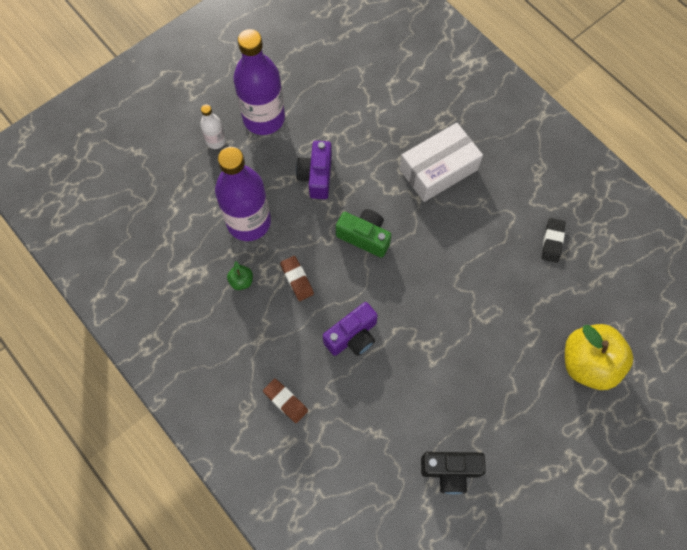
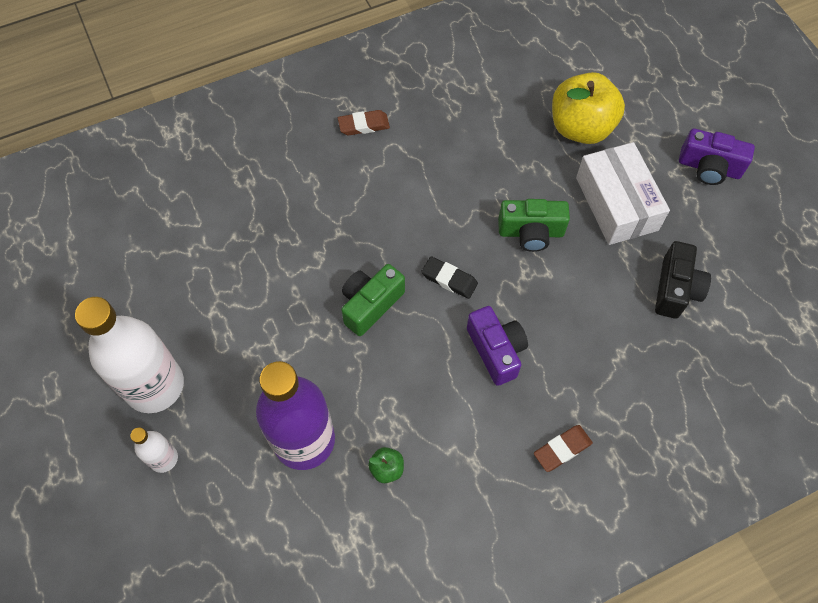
camera: 75 degrees left, 5 degrees down
purple bottle [233,29,285,135] -> white bottle [75,297,184,413]
brown eraser [280,256,314,301] -> brown eraser moved to [338,110,390,136]
purple camera [296,141,332,199] -> purple camera moved to [679,129,755,185]
white box [400,123,483,202] -> white box moved to [576,142,670,245]
black eraser [542,218,566,263] -> black eraser moved to [421,256,478,299]
none -> green camera [498,199,570,252]

